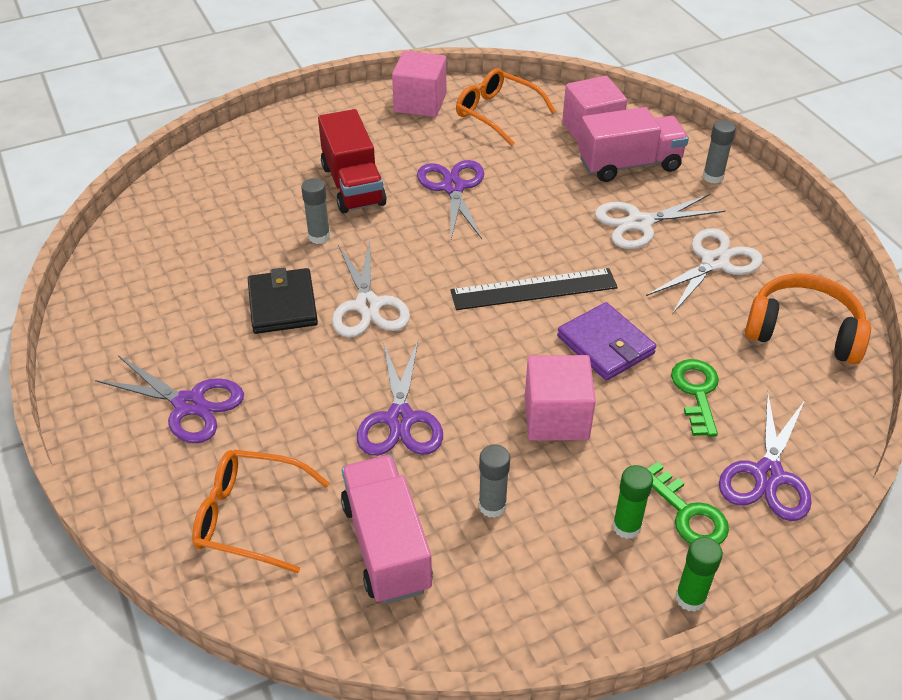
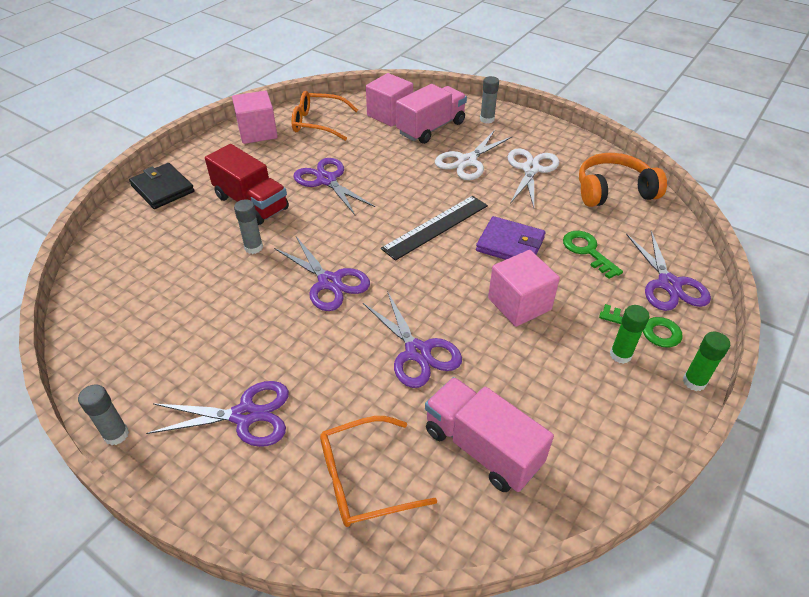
camera: 30 degrees left, 0 degrees up
black wallet [248,267,318,334] -> black wallet moved to [129,163,194,209]
white scissors [332,239,410,338] -> purple scissors [274,236,370,311]
grey glue stick [479,444,510,518] -> grey glue stick moved to [78,384,129,445]

